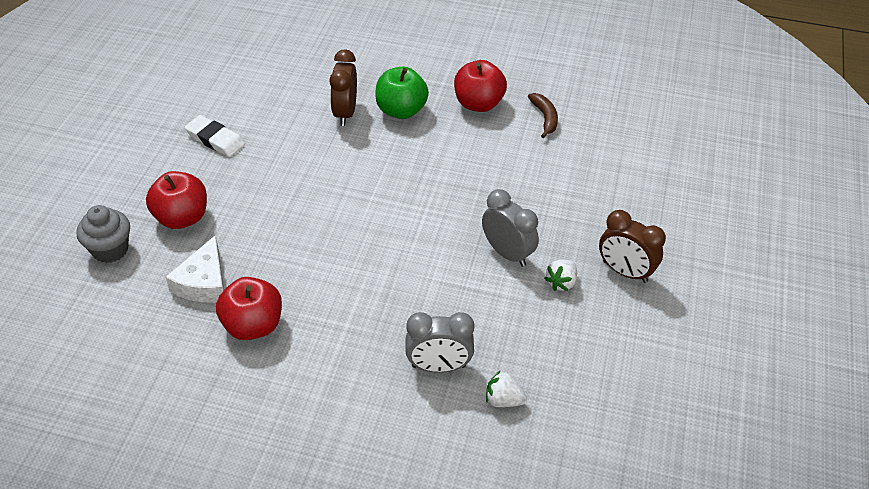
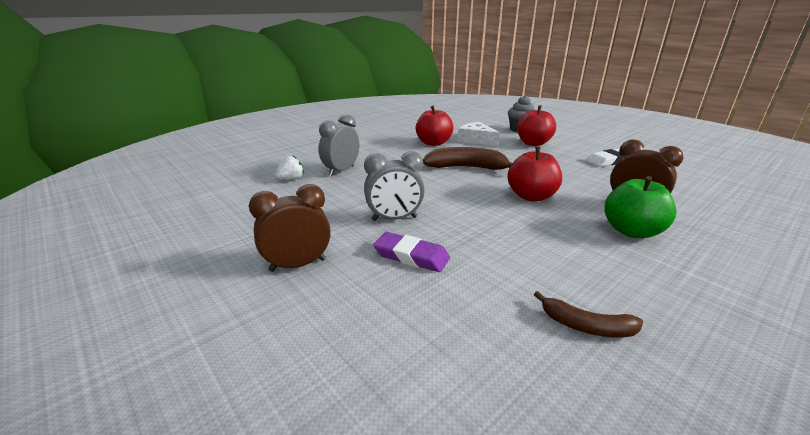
camera: 125 degrees right, 20 degrees down
red apple [454,60,507,112] -> red apple moved to [507,146,562,201]
white strawberry [544,260,577,291] -> none
none -> purple eraser [374,232,450,272]
none -> brown banana [423,147,512,170]

